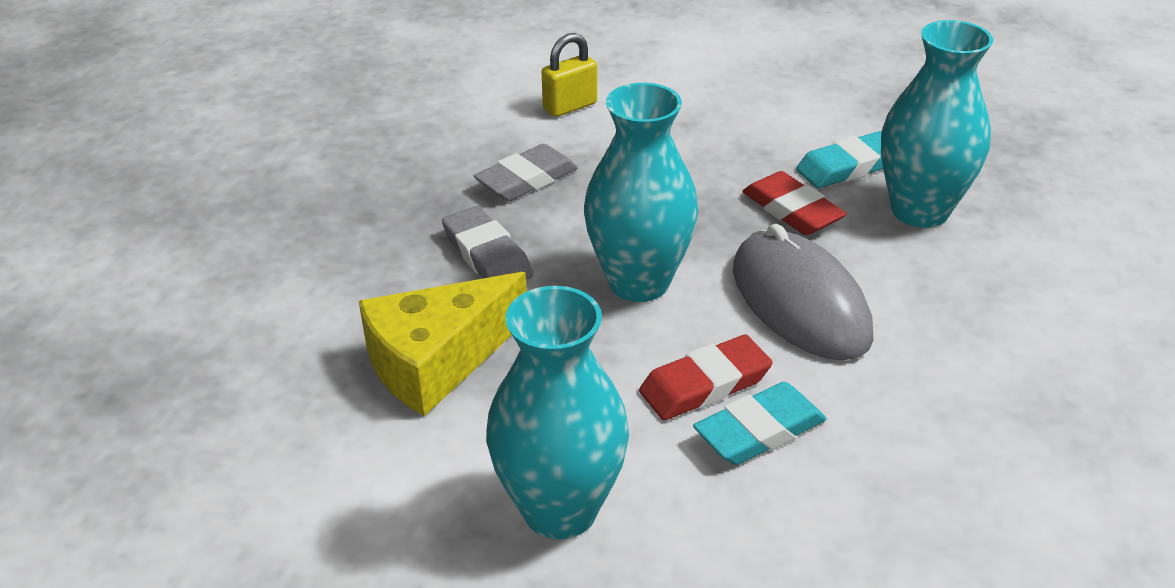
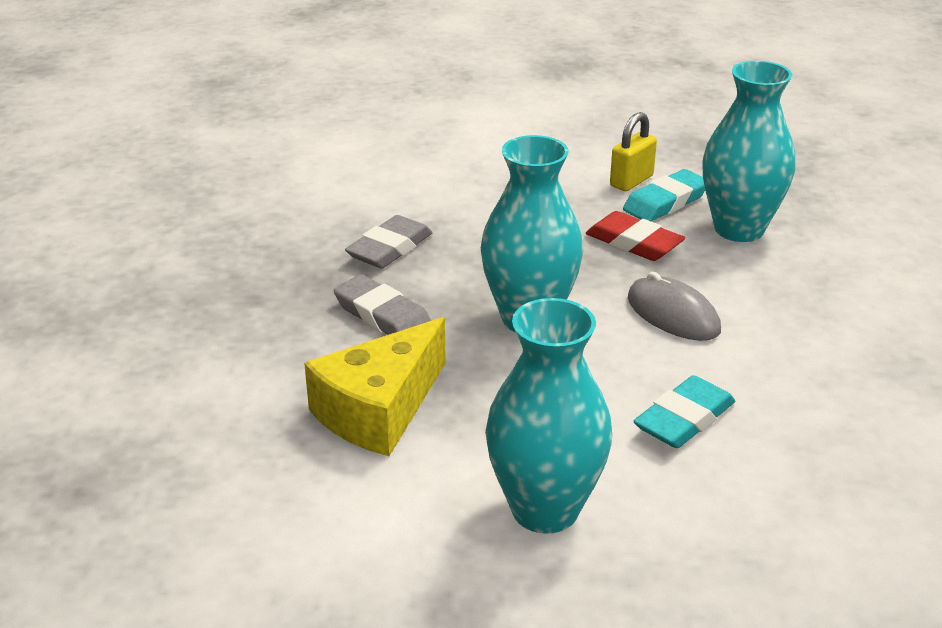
camera: 15 degrees left, 5 degrees down
yellow padlock [542,33,597,117] -> yellow padlock moved to [610,112,657,191]
red eraser [639,335,773,420] -> none
grey mouse [733,224,873,360] -> grey mouse [628,272,721,341], size x0.66

